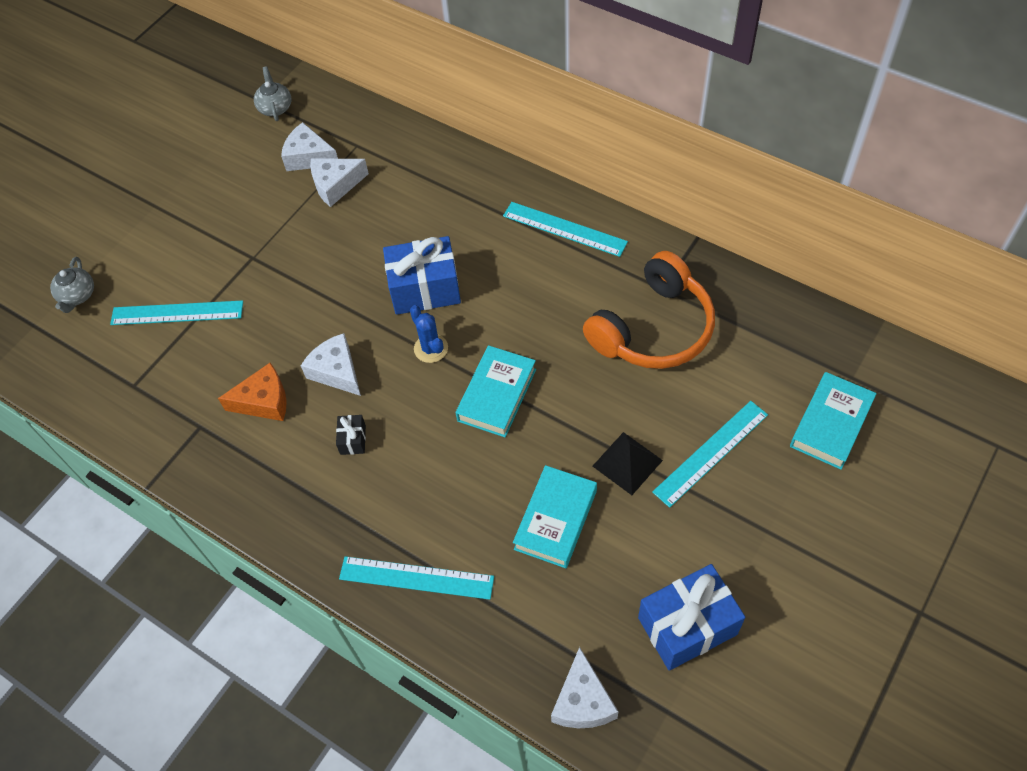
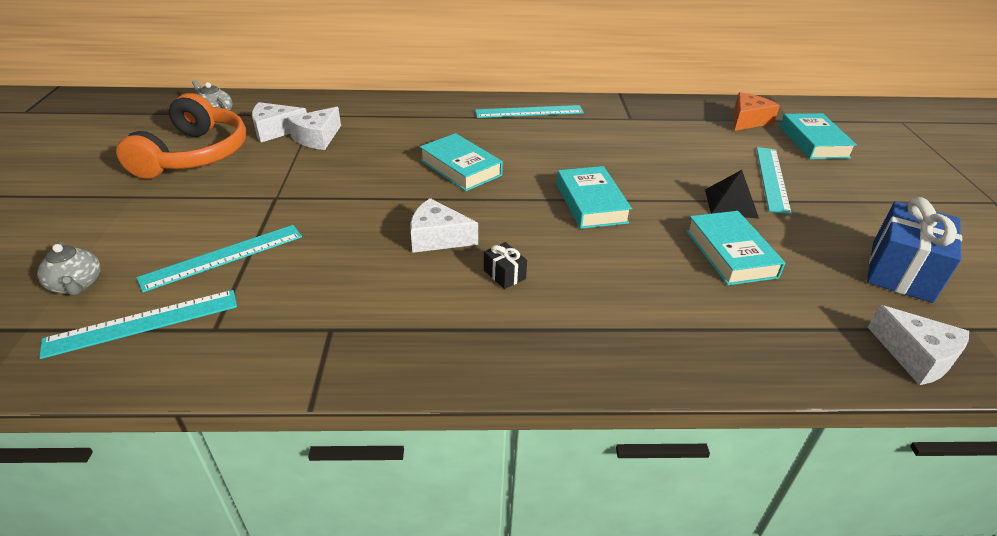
camera: 40 degrees left, 20 degrees down
orange cheese [218,363,287,421] -> orange cheese moved to [734,92,780,131]
turquoise ruler [339,556,494,600] -> turquoise ruler moved to [39,290,237,359]
blue gift [383,236,461,315] -> turquoise book [420,133,503,191]
blue cactus [410,305,448,363] -> none
orange headphones [583,251,715,369] -> orange headphones moved to [116,93,246,179]

